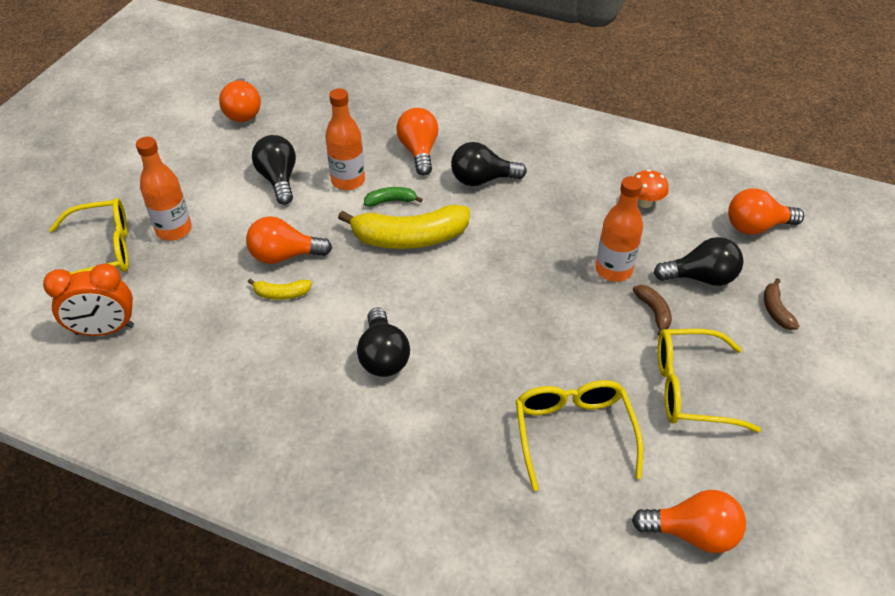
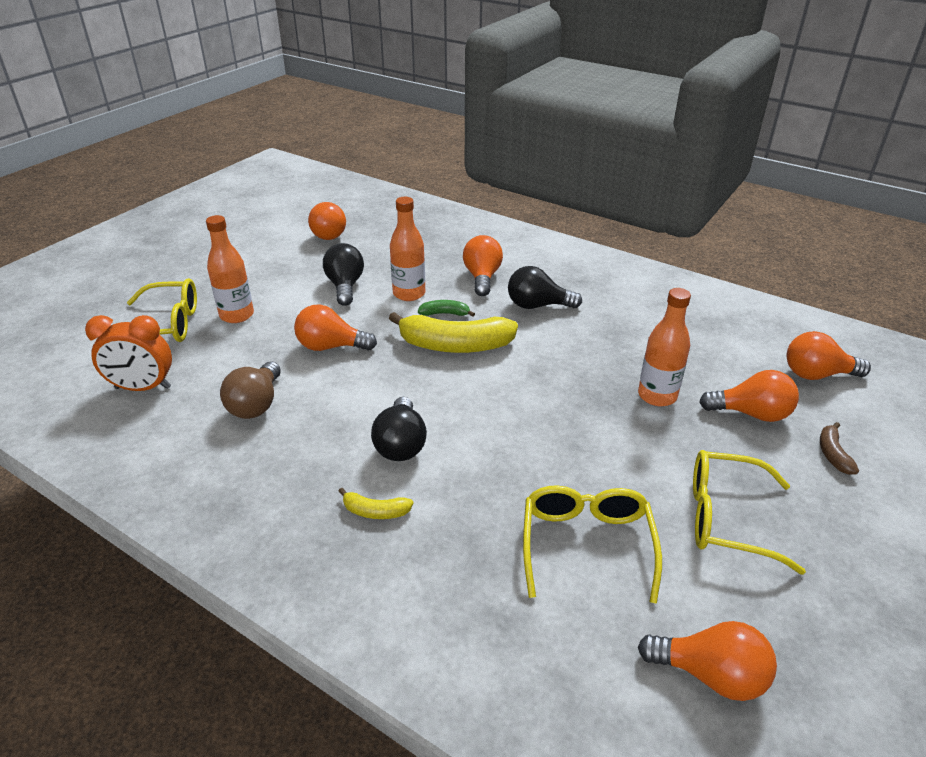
camera: 10 degrees right, 10 degrees down
yellow banana [248,279,312,300] -> yellow banana moved to [339,488,413,519]
brown banana [633,285,672,336] -> none
orange mushroom [634,169,669,208] -> none
black light bulb [654,237,744,286] -> orange light bulb [699,370,799,422]
none -> brown light bulb [220,361,281,419]

